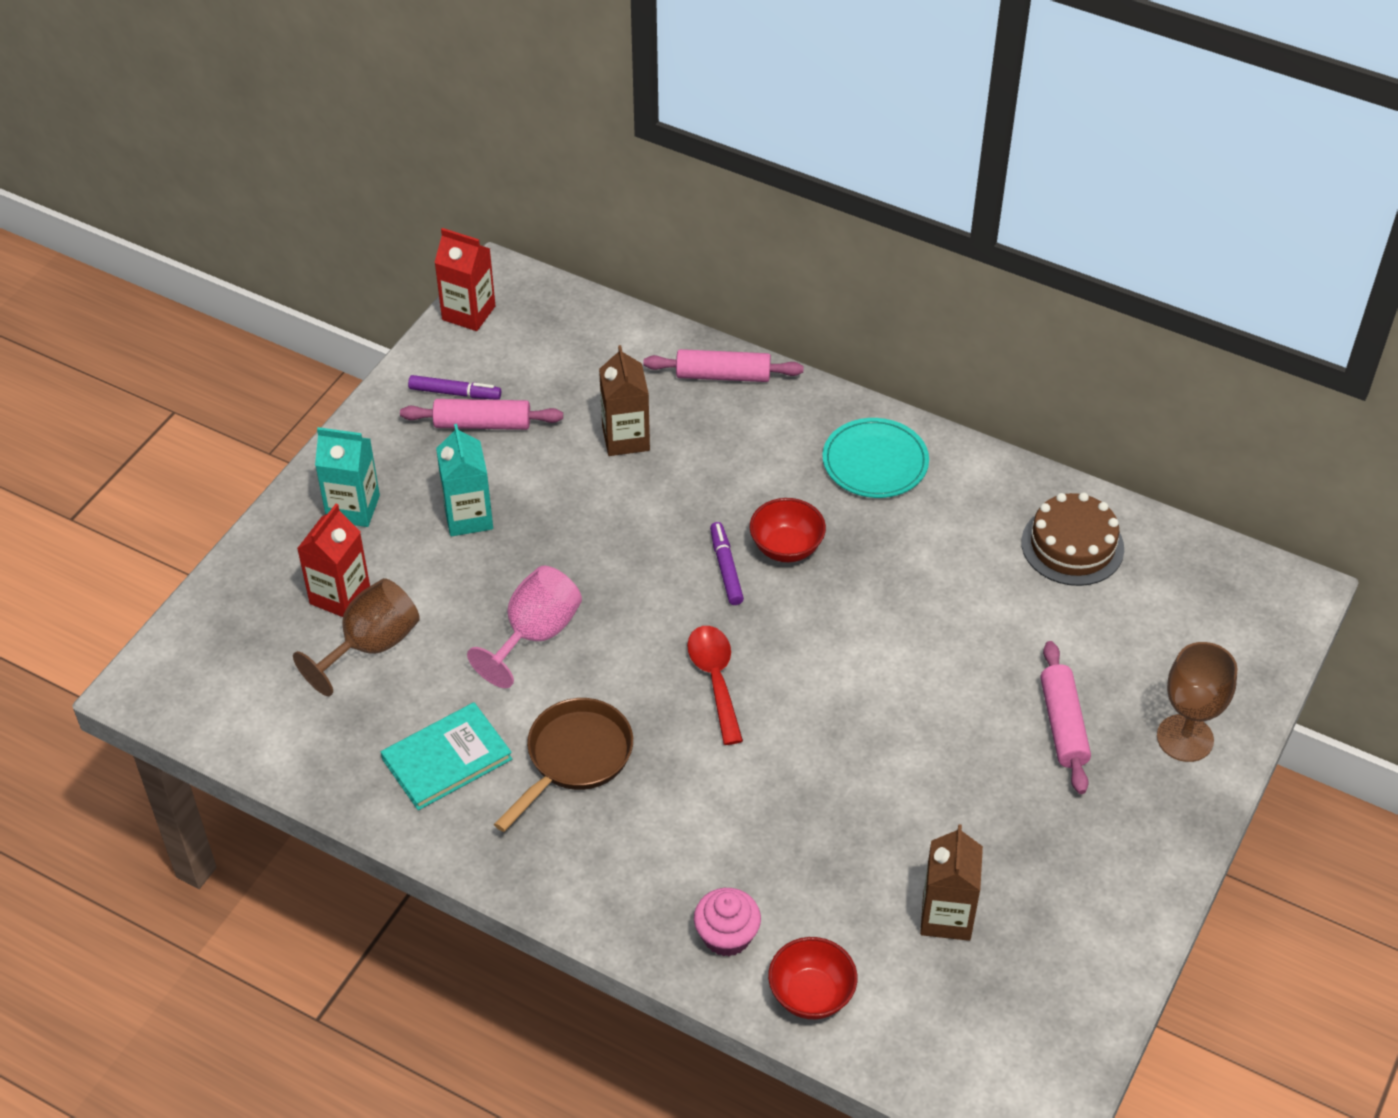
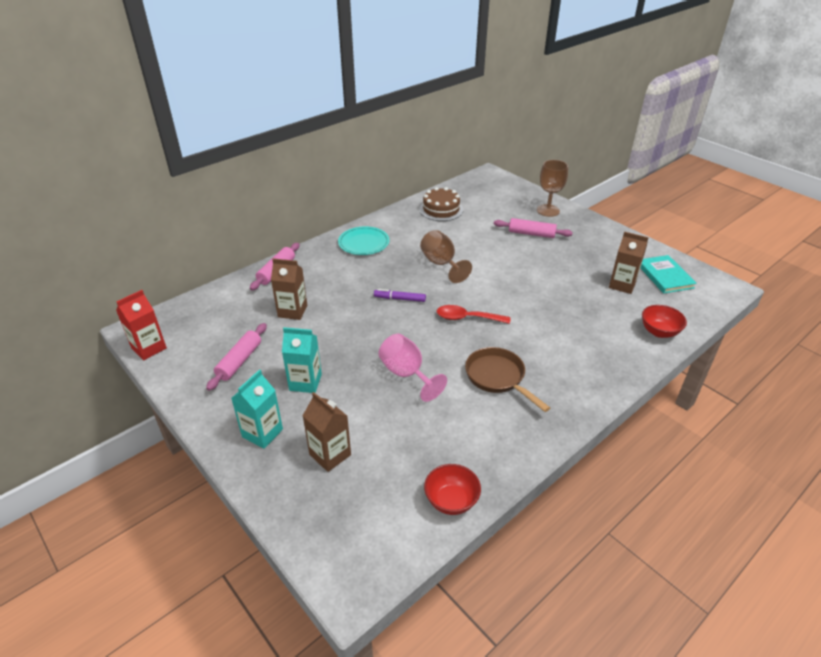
camera: 70 degrees left, 10 degrees down
brown goblet [293,578,420,696] -> brown goblet moved to [420,230,472,283]
red carton [297,504,370,617] -> brown carton [303,392,351,472]
turquoise book [381,702,512,810] -> turquoise book moved to [641,255,697,293]
purple marker [408,375,501,400] -> none
pink cupcake [694,888,761,957] -> none
red bowl [750,498,826,562] -> red bowl moved to [424,464,481,515]

